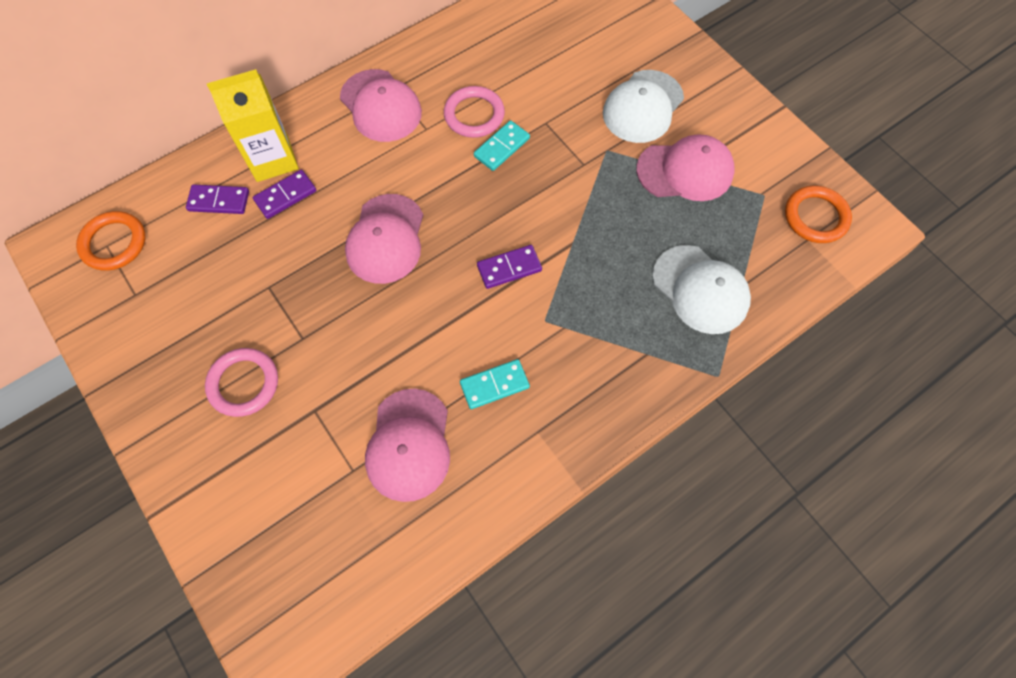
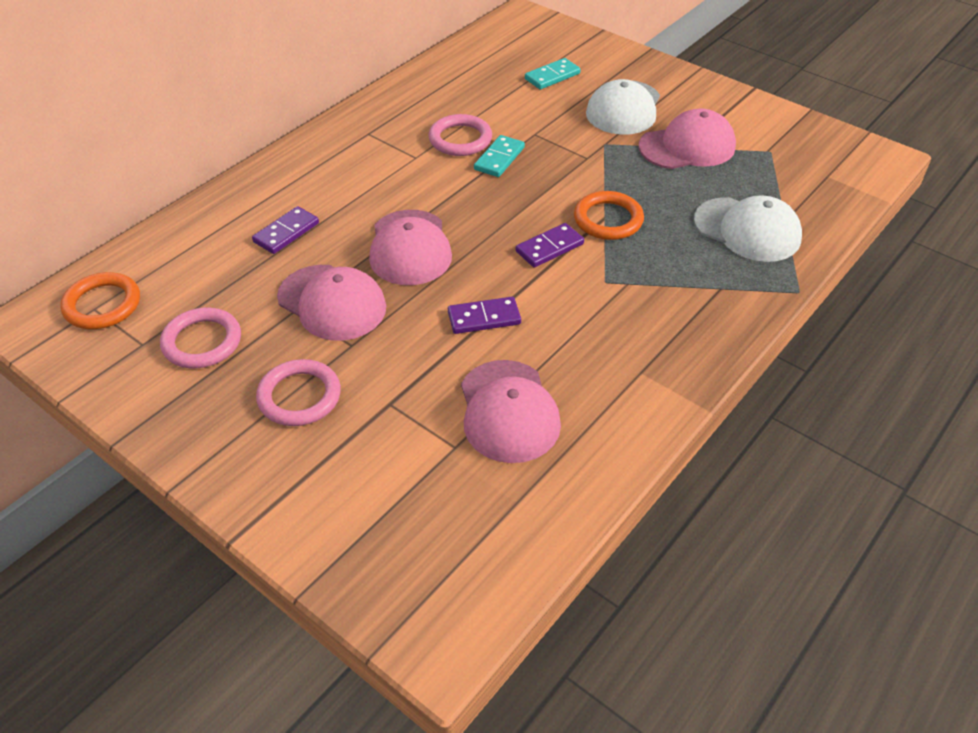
camera: 15 degrees left, 20 degrees down
purple domino [186,184,249,214] -> purple domino moved to [448,297,521,334]
yellow carton [207,69,299,182] -> none
pink cap [340,69,422,142] -> pink cap moved to [277,265,386,341]
turquoise domino [460,359,530,409] -> turquoise domino moved to [525,58,581,90]
orange ring [785,185,852,243] -> orange ring moved to [574,191,644,240]
none -> pink ring [160,308,241,368]

